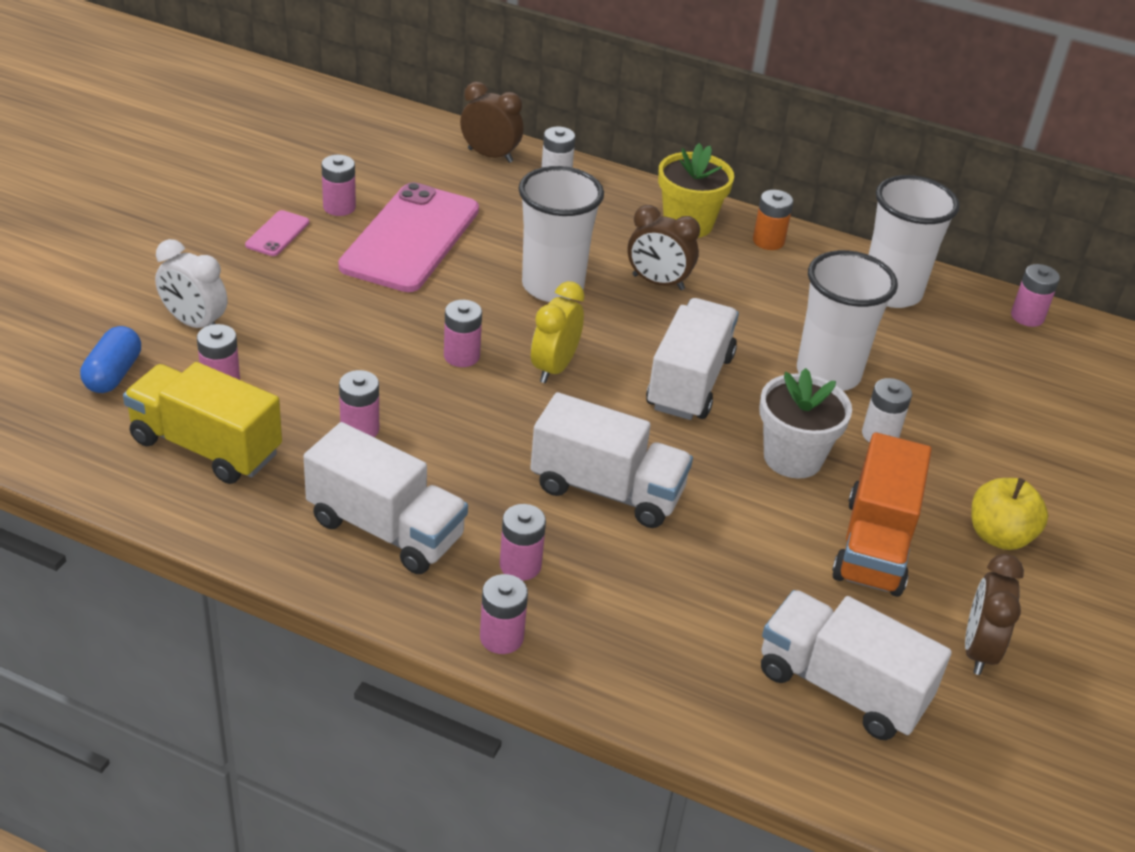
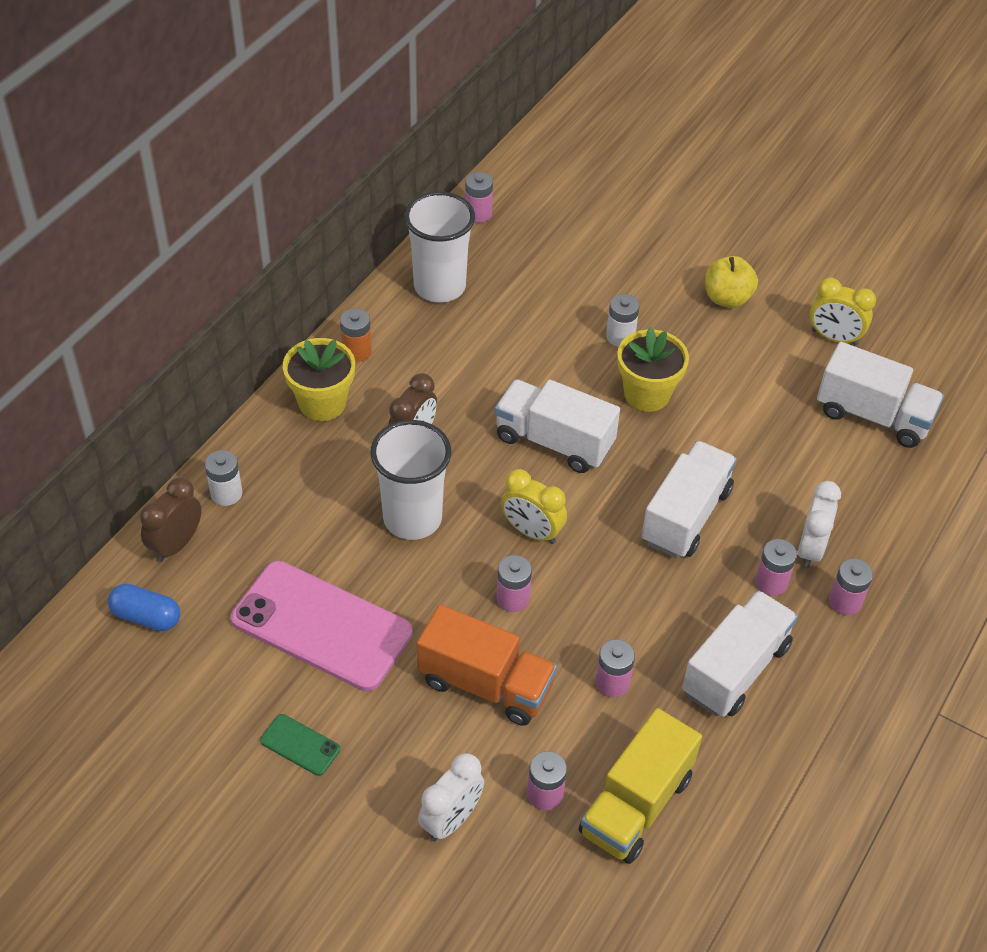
camera: 80 degrees left, 10 degrees up
blue capsule [80,326,141,393] -> blue capsule moved to [108,584,180,631]
pink phone [245,210,309,256] -> green phone [260,714,340,776]
pink battery [321,155,356,216] -> none
white flower pot [759,368,852,479] -> yellow flower pot [617,327,689,412]
white truck [761,590,952,740] -> white truck turned 105 degrees counterclockwise [817,342,944,448]
white cup [797,250,898,391] -> none
orange truck [832,432,932,597] -> orange truck moved to [417,605,557,726]
brown clock [965,554,1024,675] -> yellow clock [810,278,876,345]
none -> white clock [798,481,841,569]

